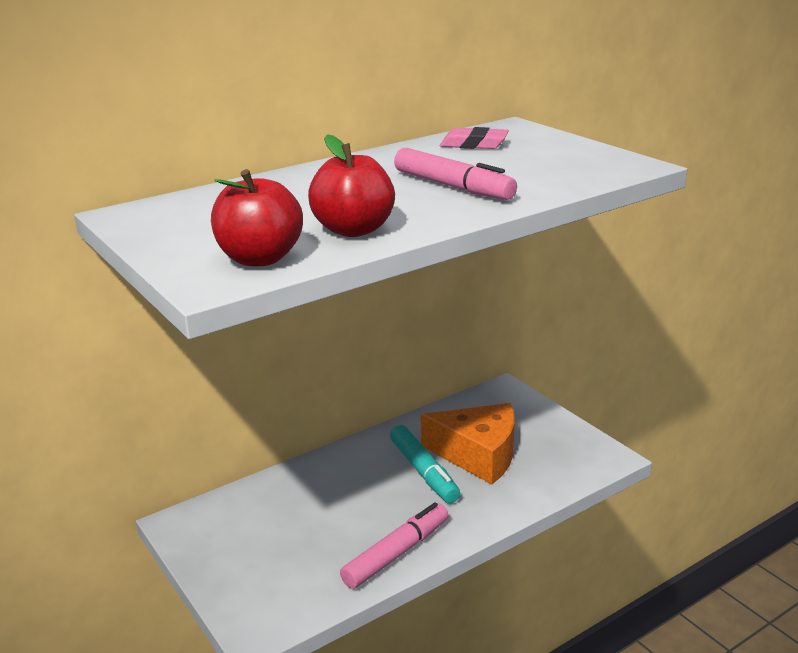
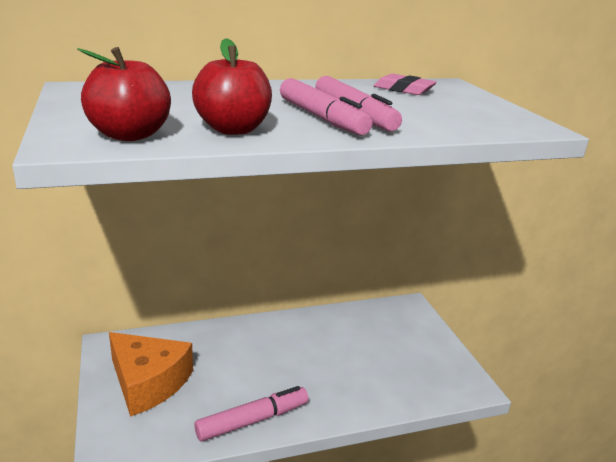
camera: 15 degrees right, 0 degrees up
turquoise marker [390,425,460,503] -> none
orange cheese [421,403,515,484] -> orange cheese moved to [109,332,193,417]
none -> pink marker [280,78,372,135]

